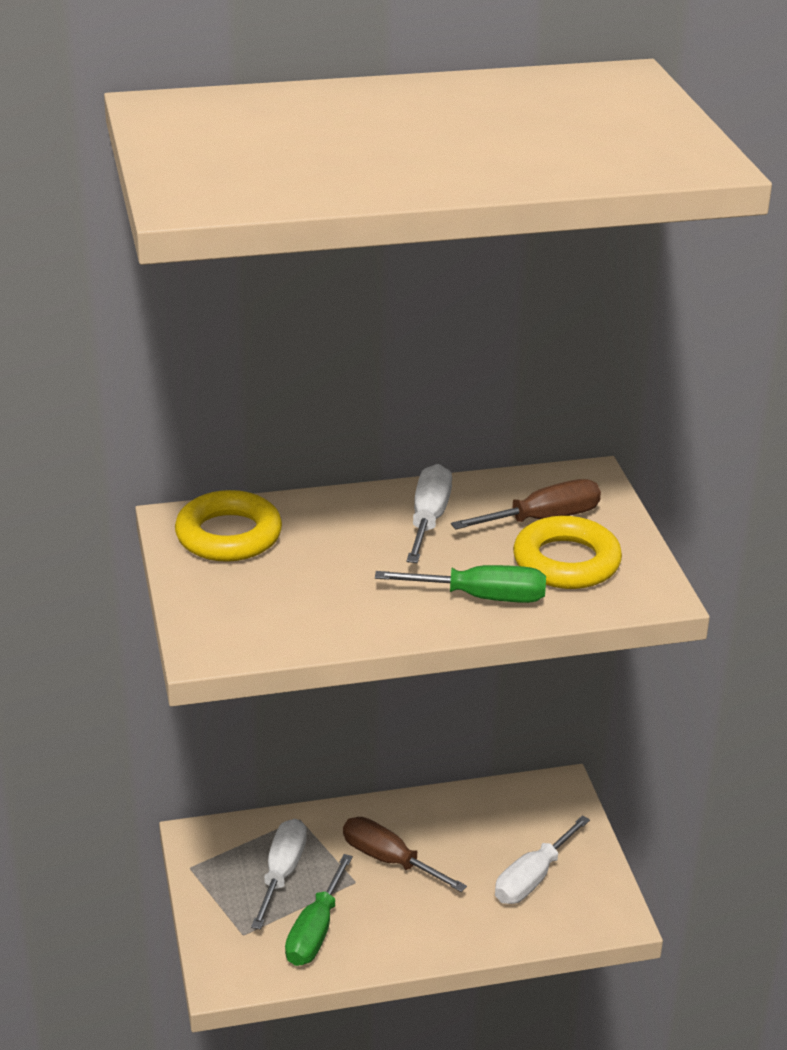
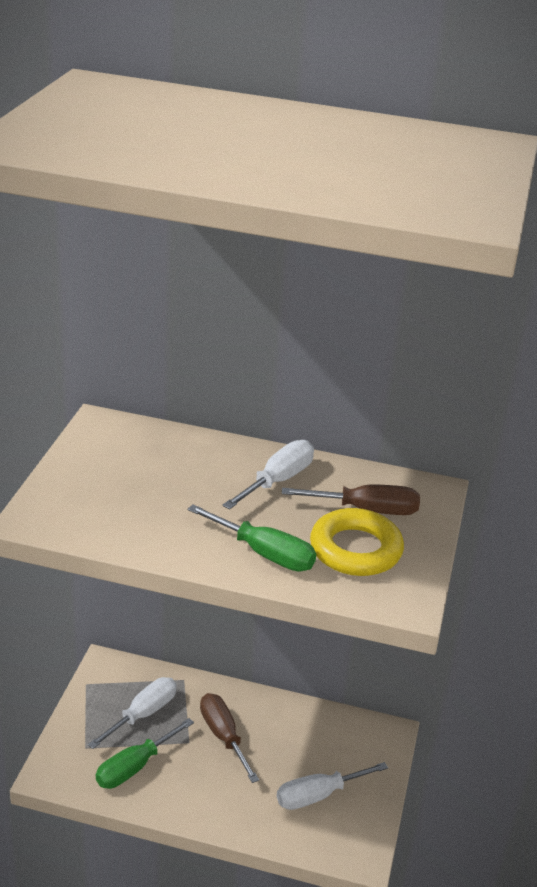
camera: 25 degrees right, 0 degrees up
yellow ring [175,490,282,562] -> none

